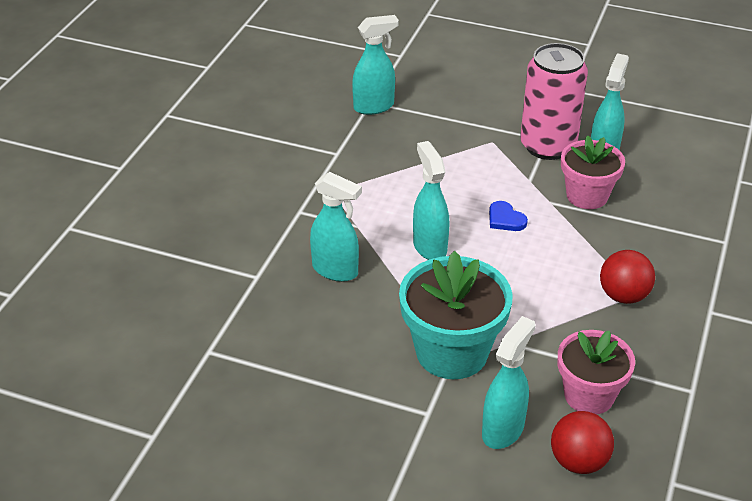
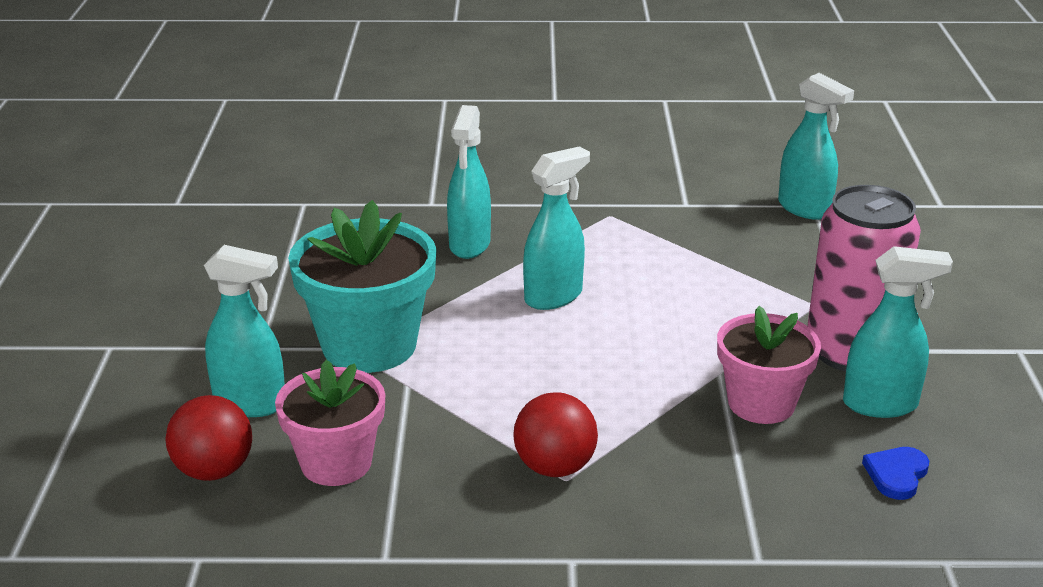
camera: 70 degrees right, 10 degrees down
blue heart [489,201,528,231] -> blue heart moved to [862,447,929,500]

